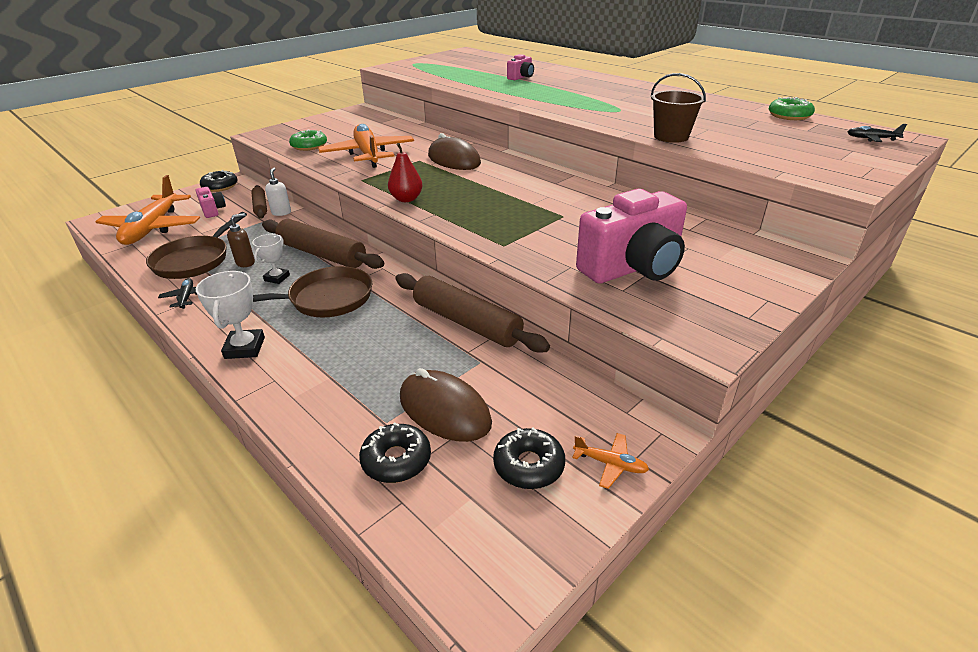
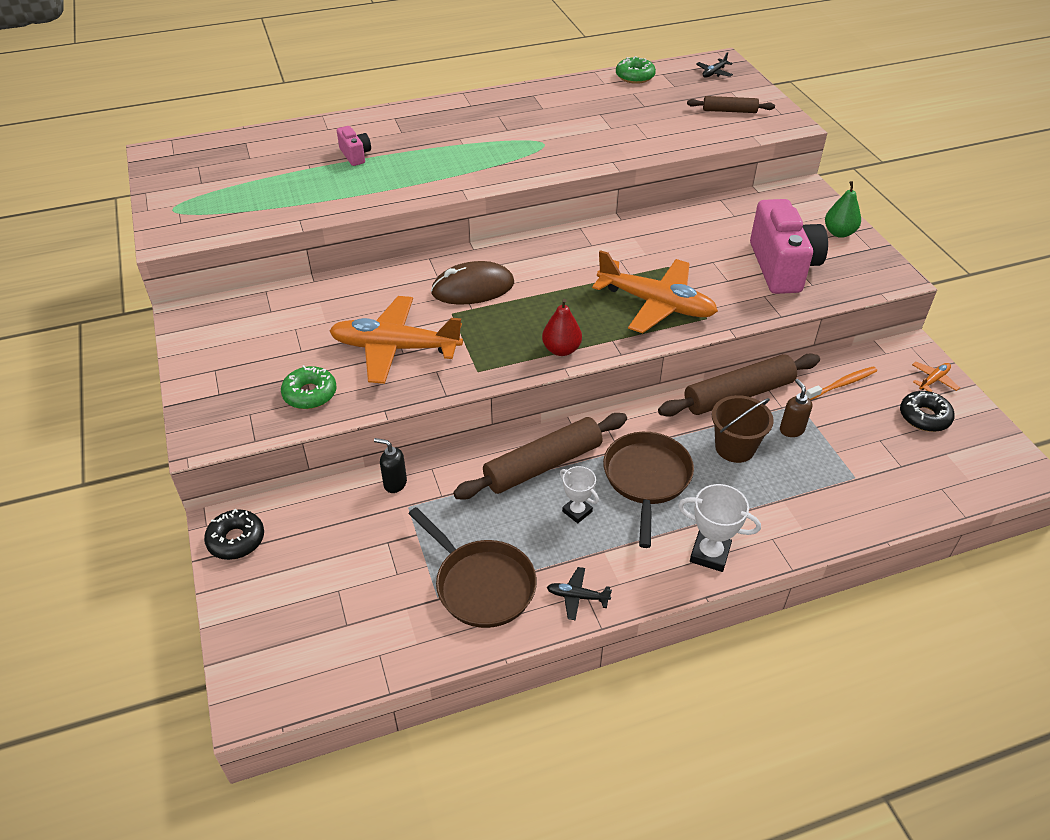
camera: 65 degrees left, 10 degrees up
orange plane [95,175,200,245] -> orange plane moved to [592,250,718,333]
pink camera [196,187,226,218] -> none
brown soap dispenser [227,213,255,267] -> brown soap dispenser moved to [780,379,812,437]
brown rolling pin [251,185,267,219] -> brown rolling pin moved to [687,96,775,113]
white soap dispenser [265,168,291,216] -> black soap dispenser [374,438,407,493]
black donut [359,422,431,483] -> none
brown mouse [400,368,492,442] -> none
brown bucket [651,73,706,143] -> brown bucket moved to [712,395,774,463]
none -> orange toothbrush [805,366,877,400]
none -> green pear [825,181,861,238]

